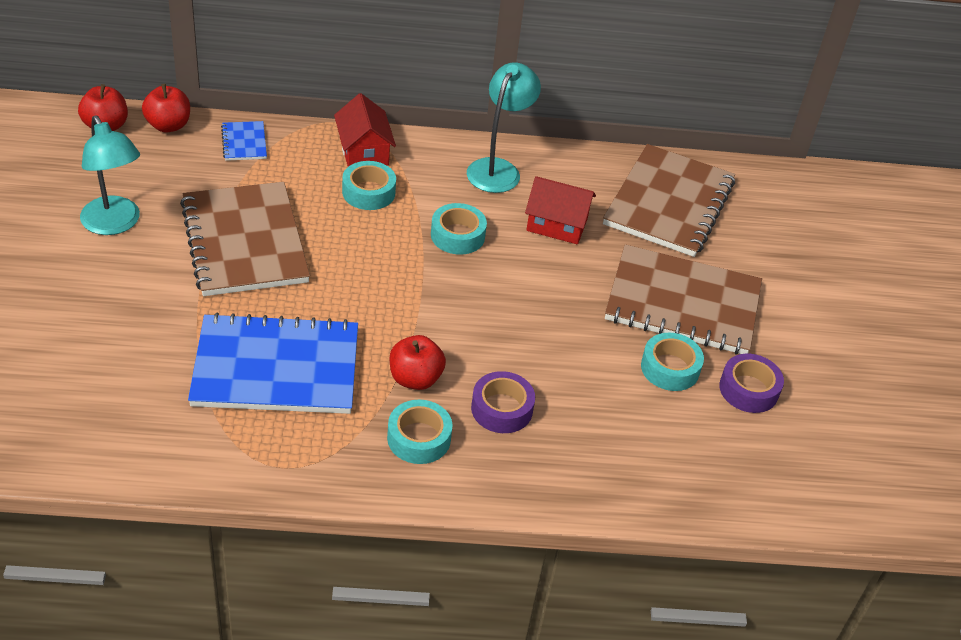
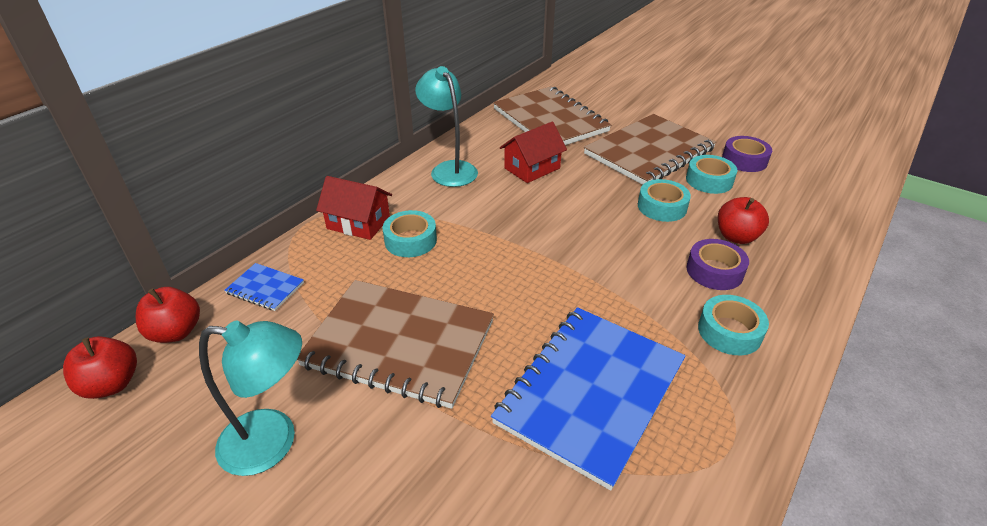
camera: 50 degrees left, 5 degrees down
red apple [390,335,446,390] -> red apple moved to [718,197,769,244]
turquoise tape [431,203,487,255] -> turquoise tape moved to [638,179,691,222]

